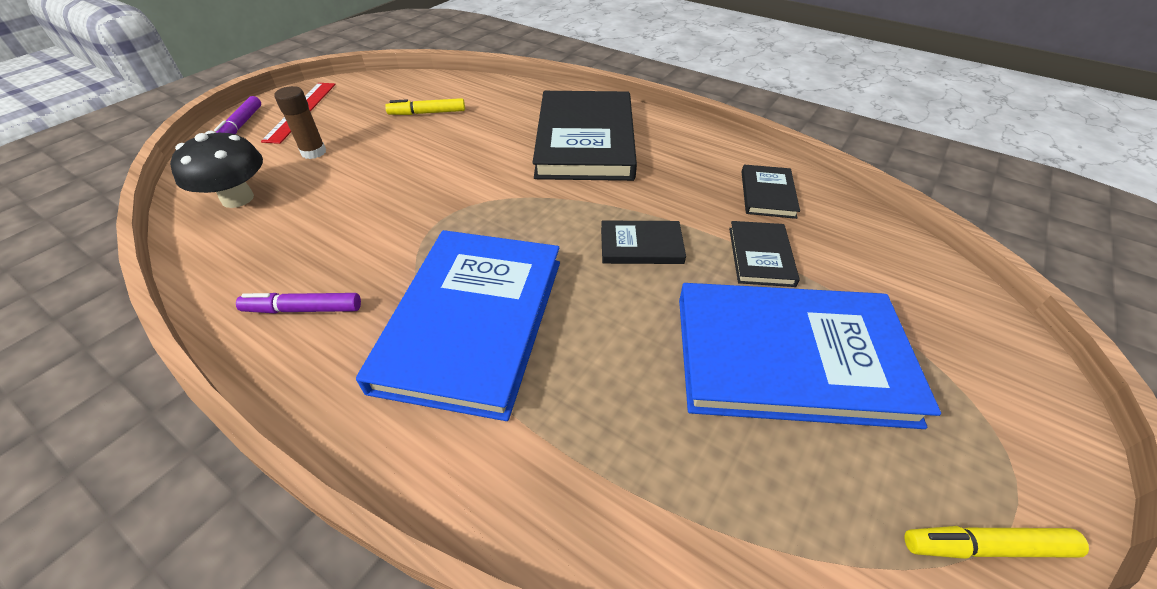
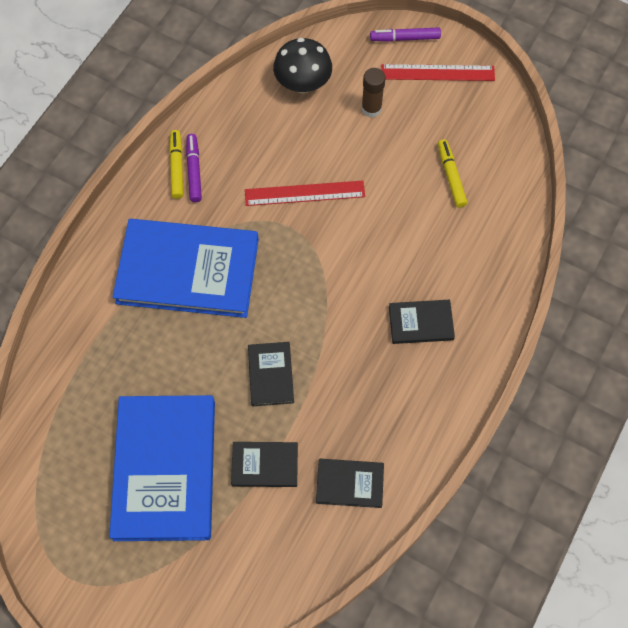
camera: 85 degrees right, 20 degrees up
black book [533,91,637,181] -> black book [389,300,455,344], size x0.46
yellow marker [904,526,1089,559] -> yellow marker moved to [169,130,183,199]
none -> red ruler [245,181,365,206]

